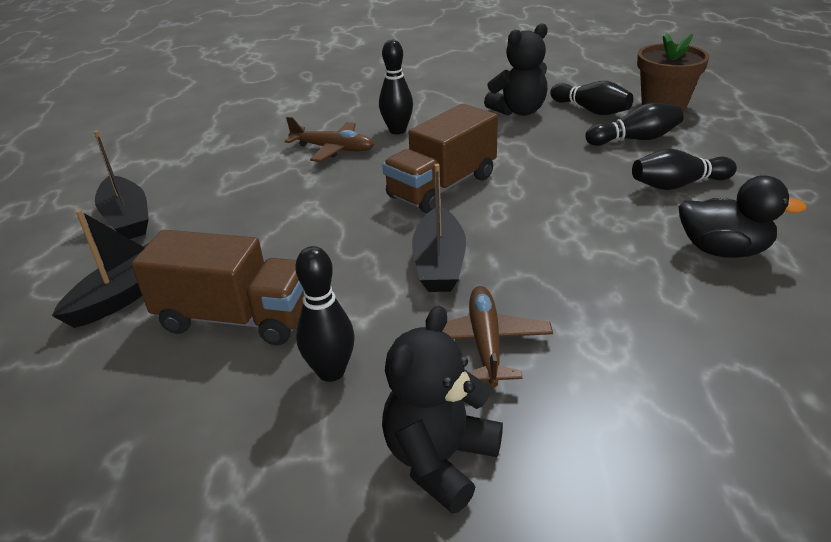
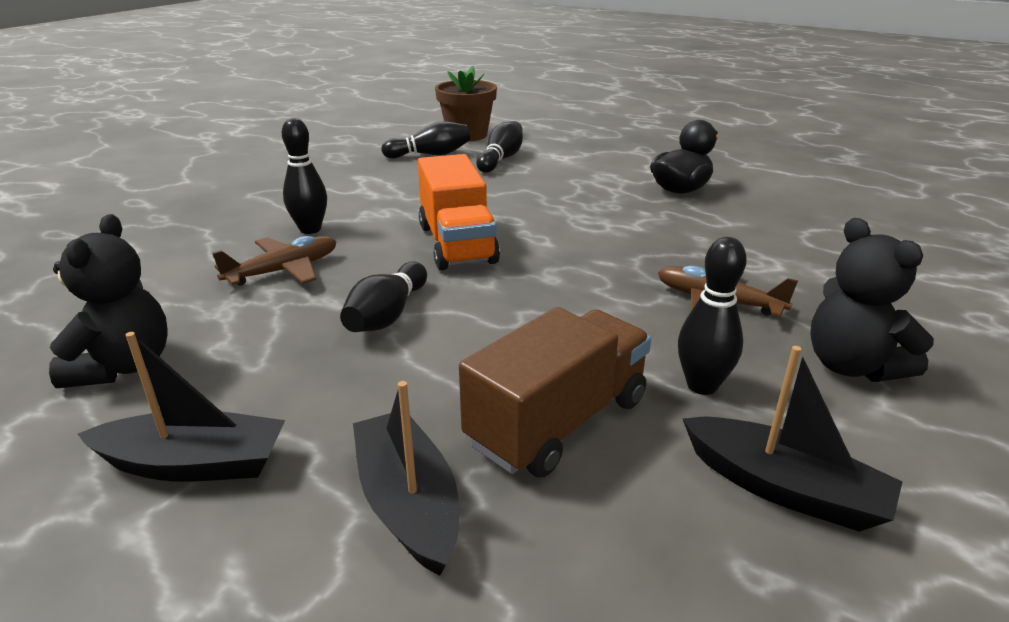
camera: 60 degrees left, 5 degrees down
brown truck [382,104,498,213] -> orange truck [418,154,500,270]
black boat [412,164,466,292] -> black boat moved to [683,346,902,532]
black teddy bear [484,23,548,116] -> black teddy bear moved to [49,214,168,388]
black bowling pin [632,149,737,190] -> black bowling pin moved to [340,262,427,332]

